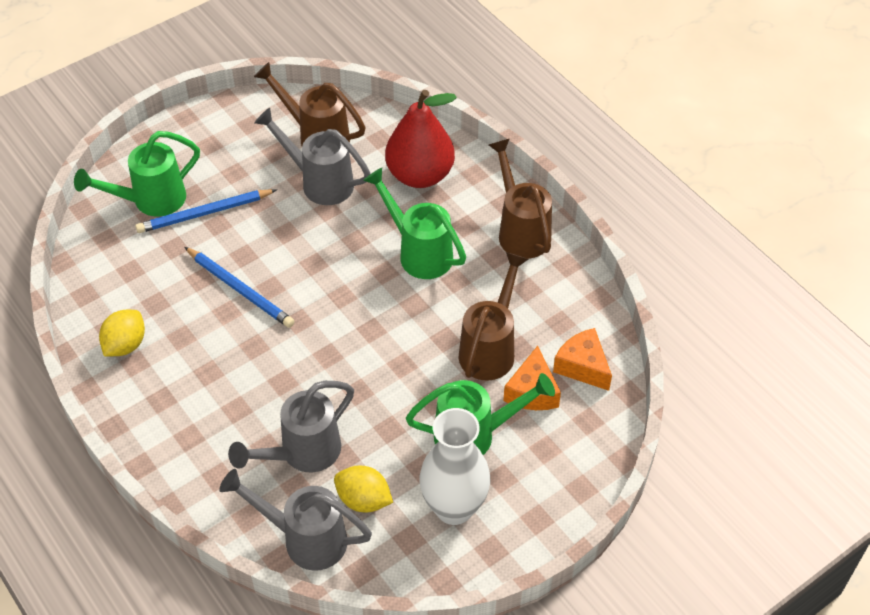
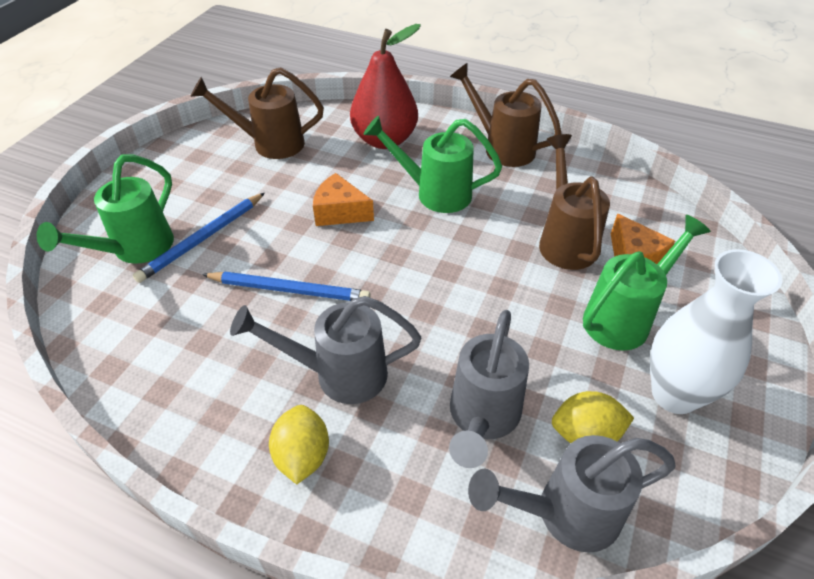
camera: 30 degrees left, 5 degrees down
yellow lemon [99,310,145,356] -> yellow lemon moved to [269,405,329,484]
grey watering can [255,108,370,205] -> grey watering can moved to [230,296,421,404]
orange cheese [553,328,612,391] -> orange cheese moved to [313,173,374,226]

